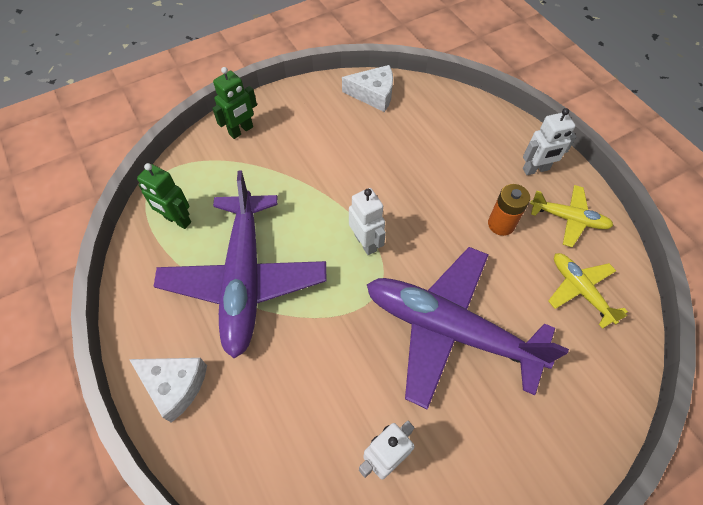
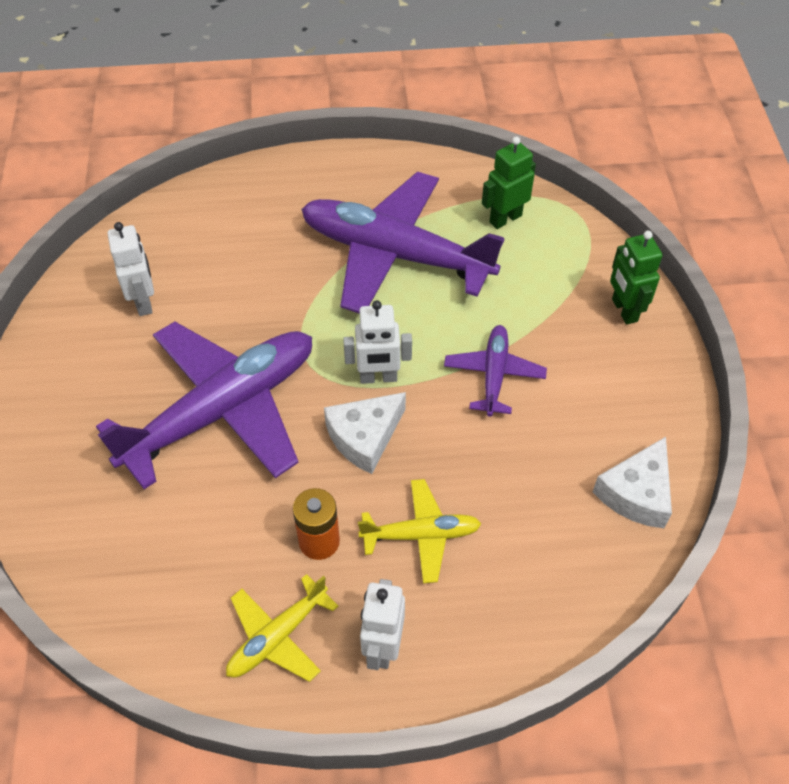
camera: 115 degrees right, 5 degrees down
white cheese [129,358,207,423] -> white cheese moved to [324,392,406,474]
yellow plane [548,253,628,329] -> yellow plane moved to [358,479,481,583]
none -> purple plane [444,325,547,417]

